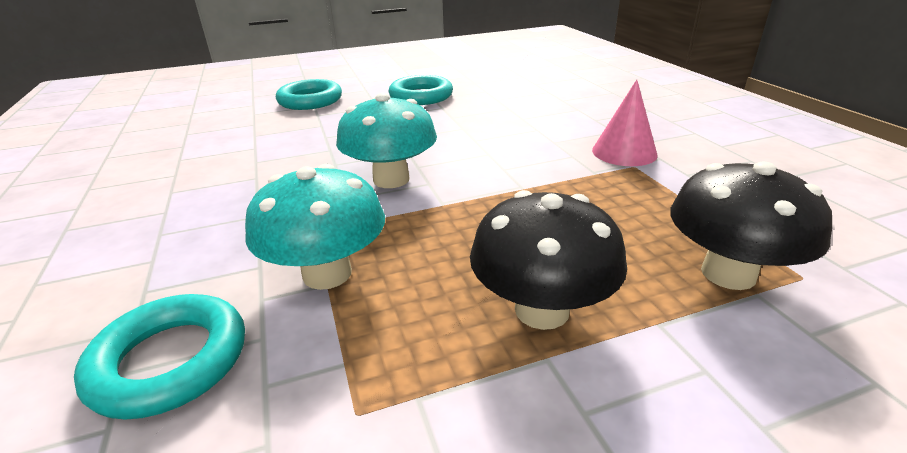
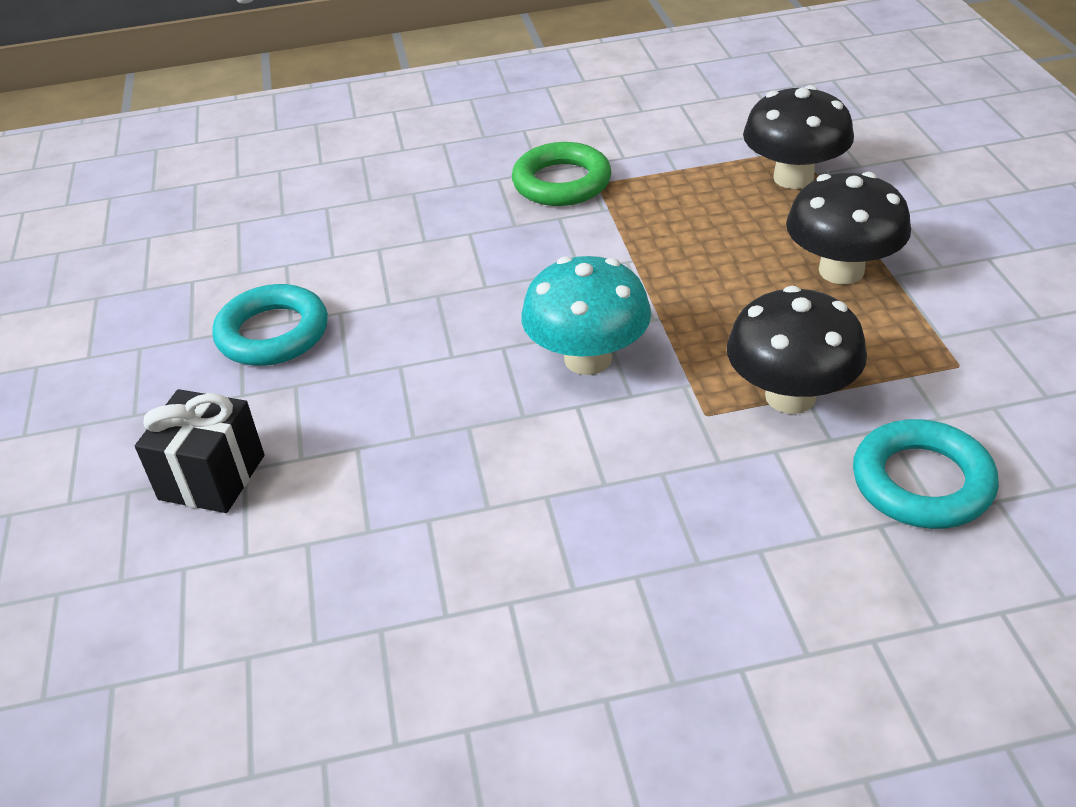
camera: 80 degrees left, 10 degrees up
turquoise mushroom [245,164,385,290] -> black mushroom [727,286,867,414]
turquoise ring [276,79,342,110] -> black gift [135,389,264,513]
pink cone [592,80,658,166] -> green ring [512,142,611,206]

